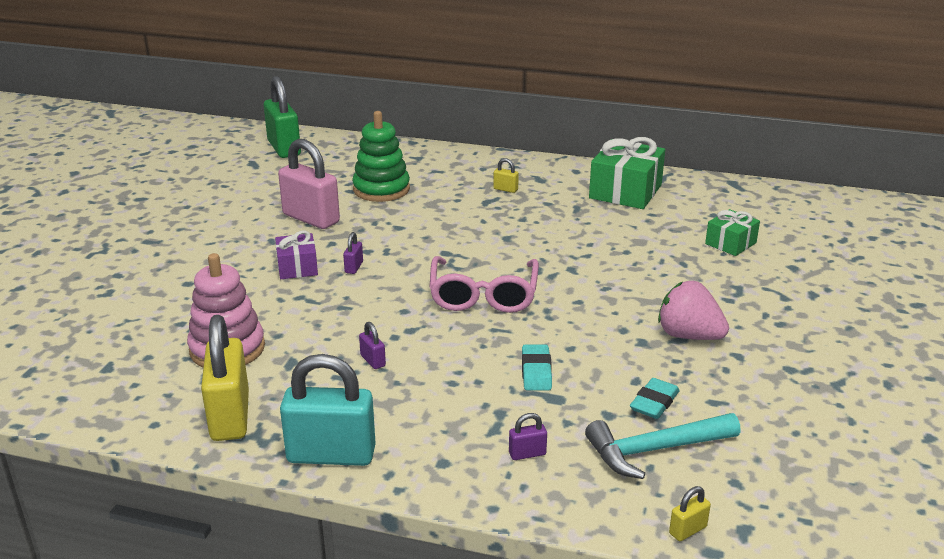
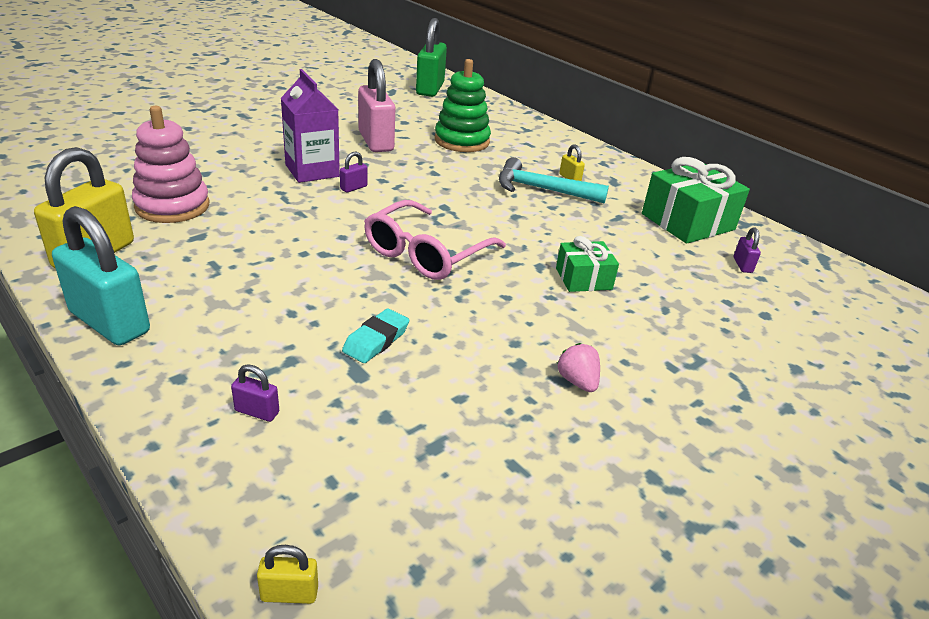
camera: 30 degrees right, 5 degrees up
purple gift [275,231,318,279] -> purple carton [281,69,340,183]
purple padlock [359,322,386,369] -> purple padlock moved to [734,227,761,273]
turquoise hammer [585,413,740,479] -> turquoise hammer moved to [499,157,609,204]
turquoise eraser [630,378,680,419] -> none
pink strawberry [658,281,729,340] -> pink strawberry [557,343,600,392], size x0.57
green gift [705,209,760,256] -> green gift moved to [556,236,619,292]

